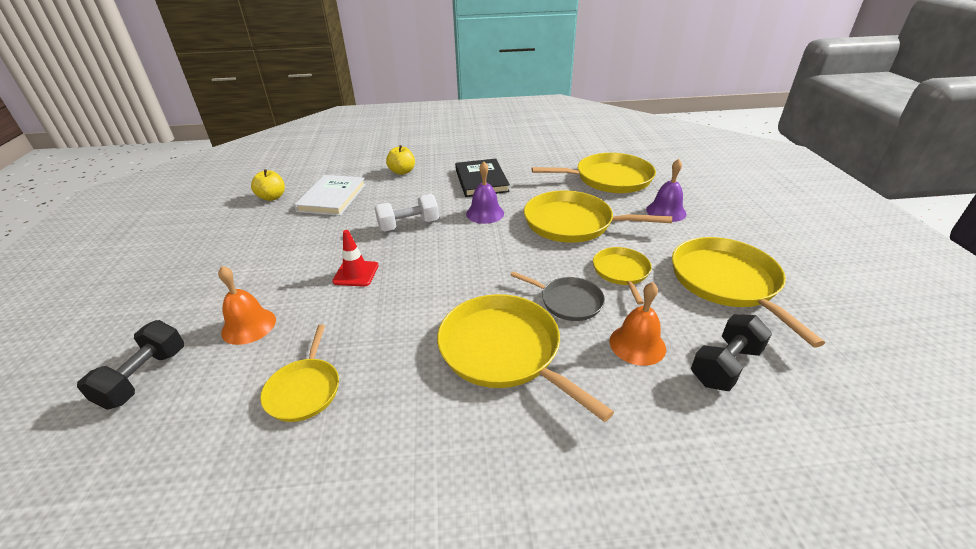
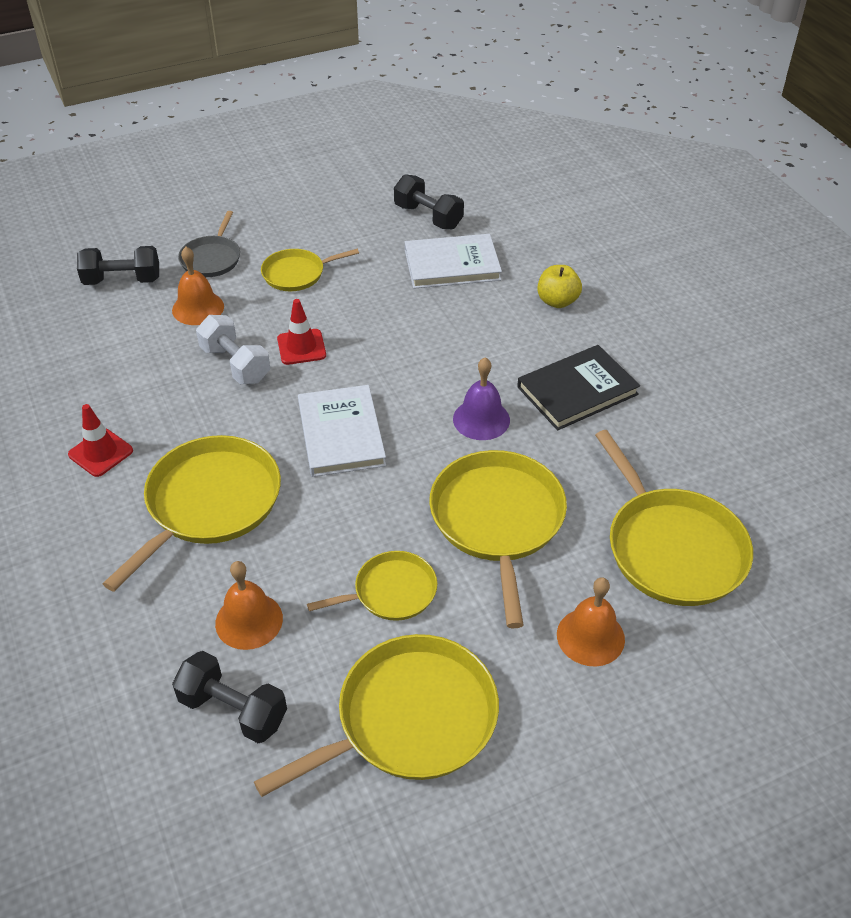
camera: 70 degrees right, 10 degrees up
yellow apple [251,169,285,201] -> black dumbbell [394,174,464,229]
yellow pan [260,324,339,422] -> yellow pan moved to [261,249,359,291]
white dumbbell [375,194,439,232] -> white dumbbell moved to [196,315,270,384]
grey pan [510,271,605,321] -> grey pan moved to [178,211,240,277]
purple bell [646,159,687,222] -> orange bell [557,577,625,666]
none -> red traffic cone [68,404,133,477]
none -> white book [298,385,386,477]

